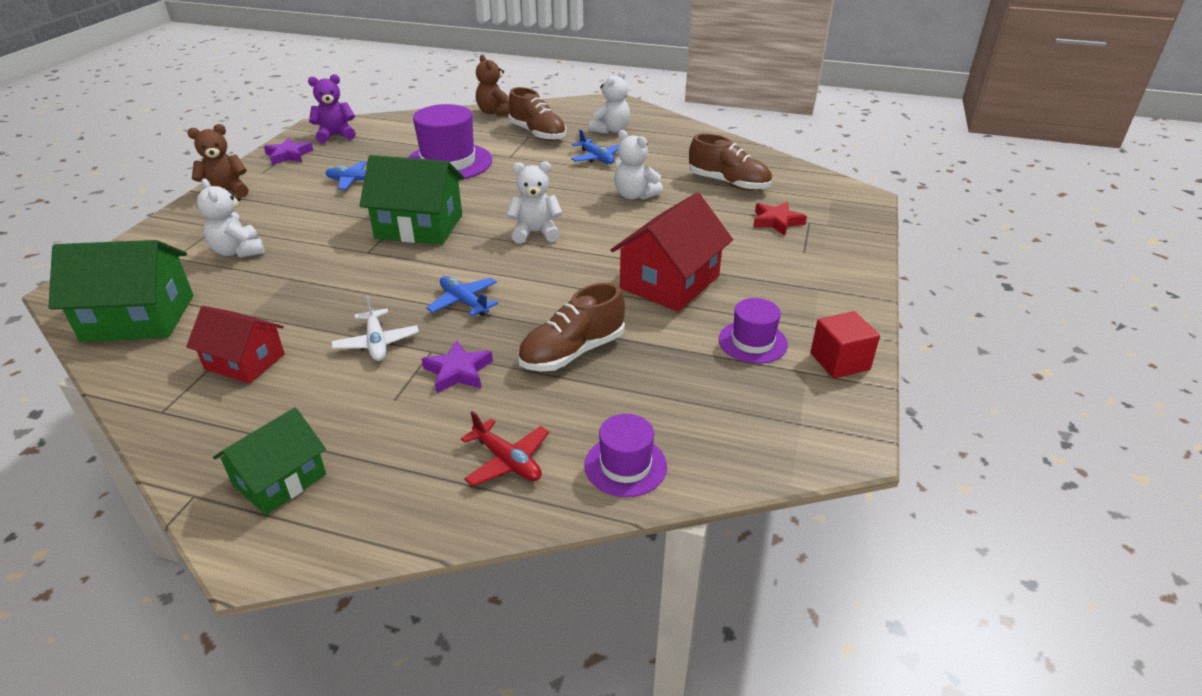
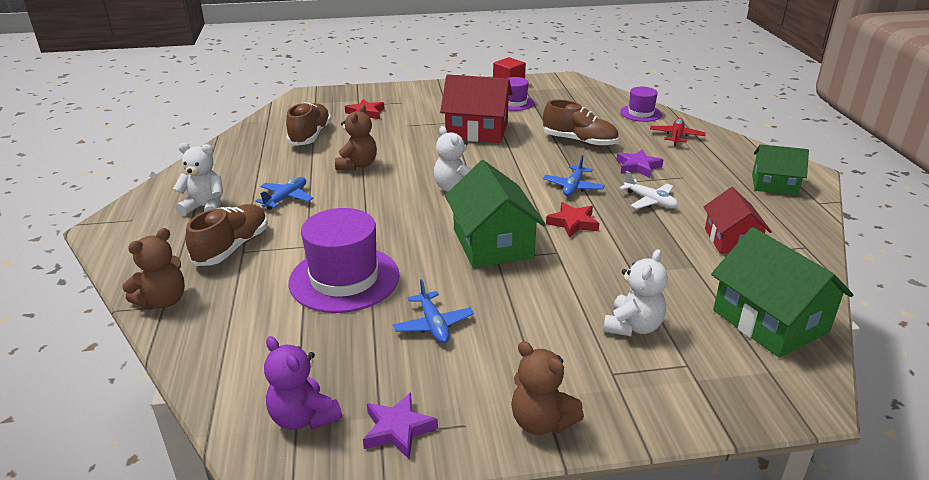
camera: 115 degrees left, 5 degrees down
white plane [331,296,419,361] -> white plane turned 90 degrees clockwise [619,171,678,209]
white teddy bear [614,130,663,200] -> brown teddy bear [335,104,377,170]
none -> red star [546,202,599,238]

